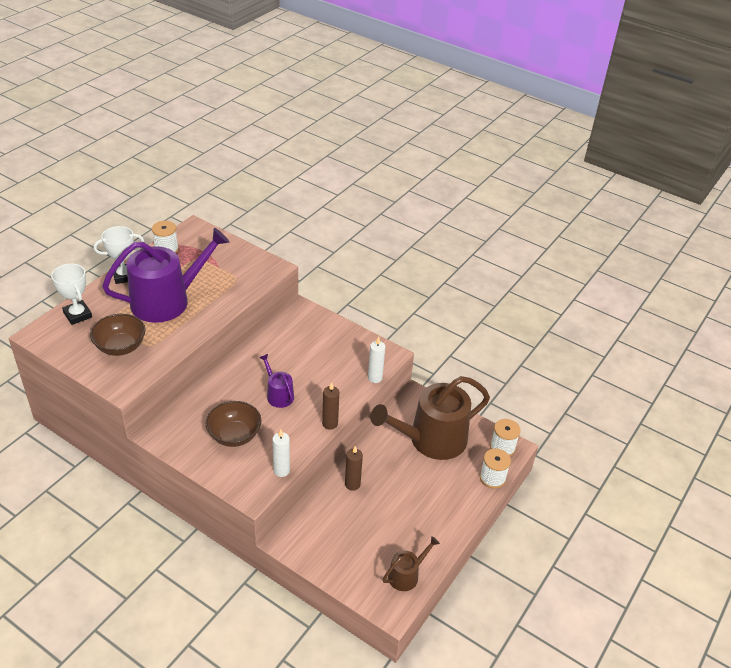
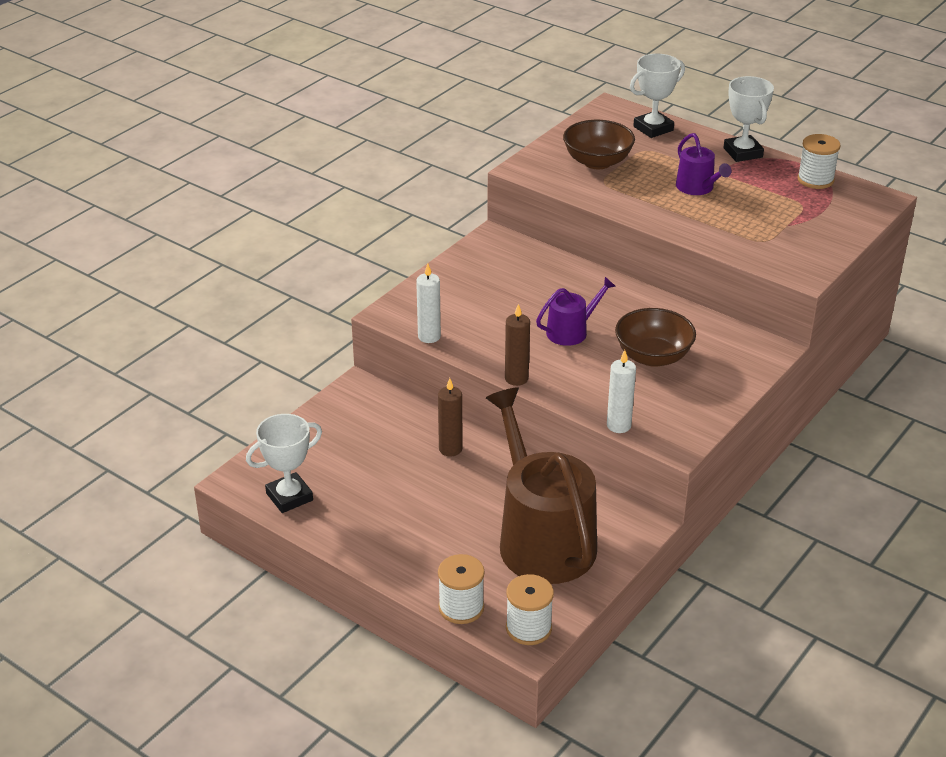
camera: 95 degrees right, 5 degrees down
purple watering can [102,228,229,323] -> purple watering can [676,133,731,195], size x0.46
brown bowl [205,401,261,447] -> brown bowl moved to [615,308,696,367]
brown watering can [383,536,440,591] -> white trophy [246,414,322,513]

